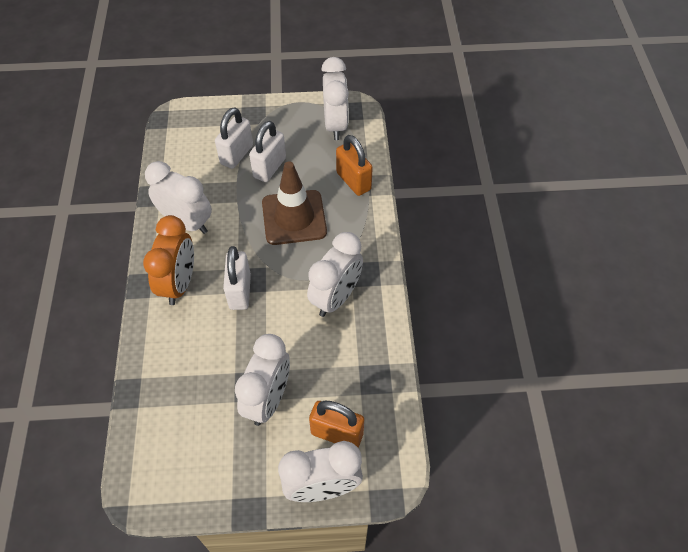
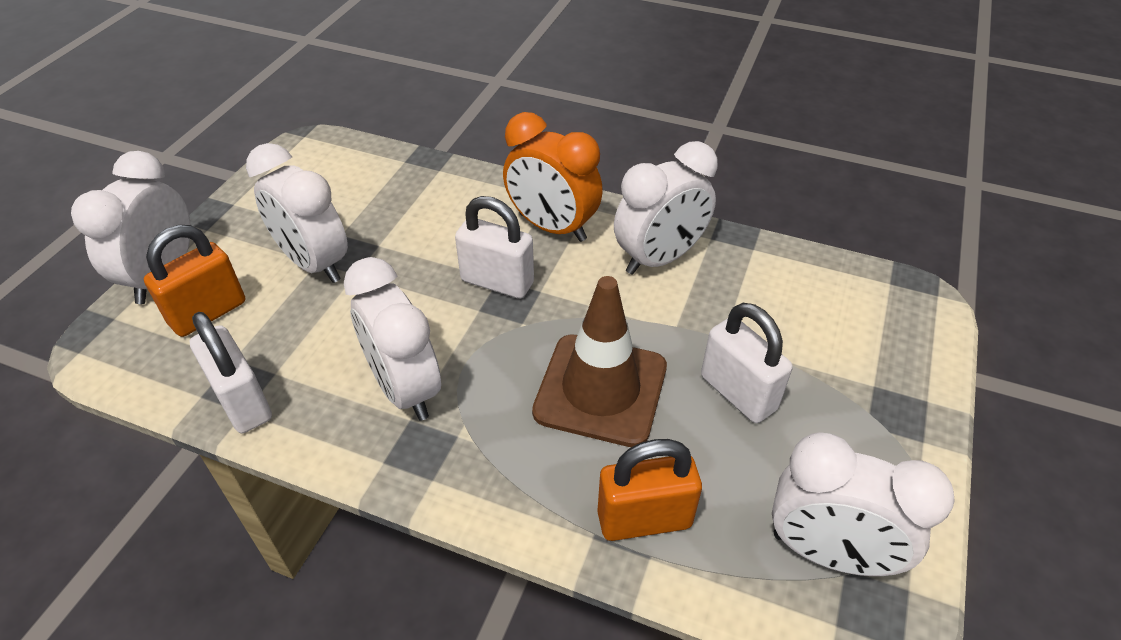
camera: 115 degrees right, 10 degrees down
white padlock [215,107,253,169] -> white padlock moved to [189,312,272,433]

